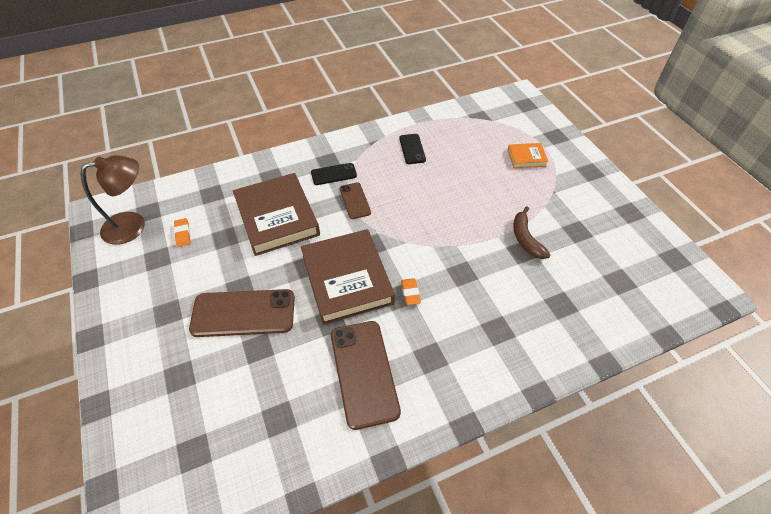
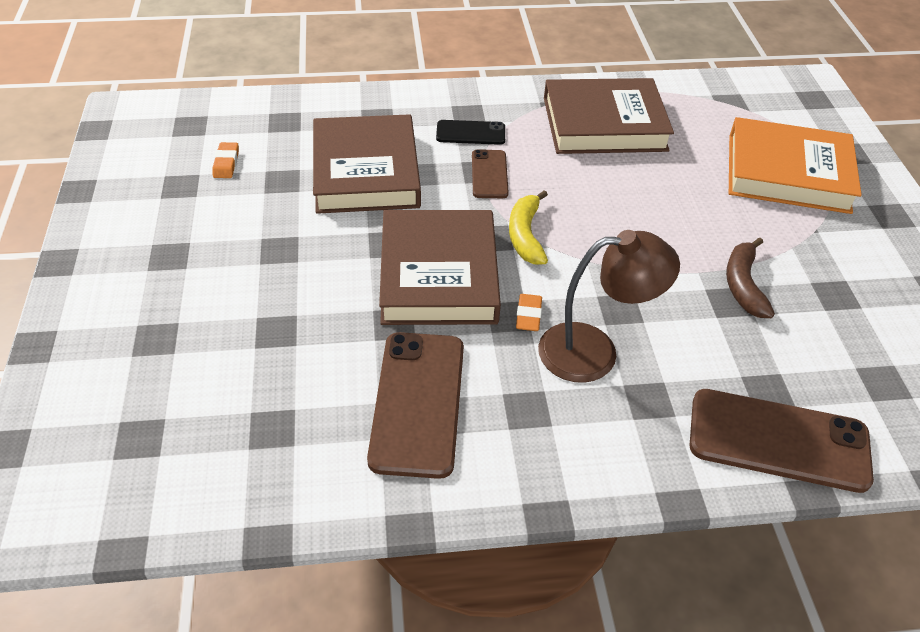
camera: 15 degrees right, 5 degrees down
brown lamp [81,155,145,245] -> brown lamp moved to [538,230,680,383]
brown phone [189,289,295,337] -> brown phone moved to [690,389,874,493]
black phone [399,134,426,164] -> brown book [544,78,674,154]
orange book [508,143,548,168] -> orange book [729,117,862,214], size x2.12
none -> yellow banana [509,190,548,265]

